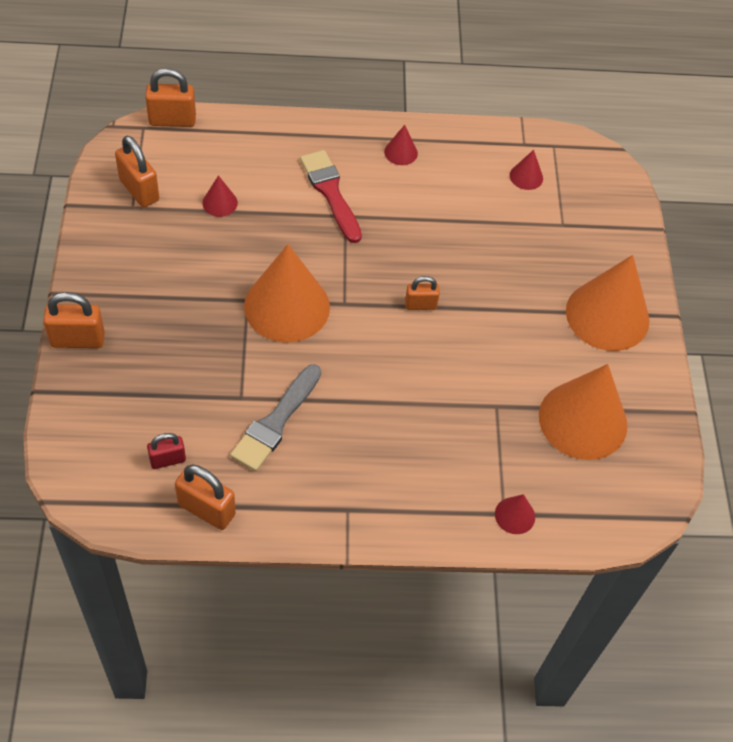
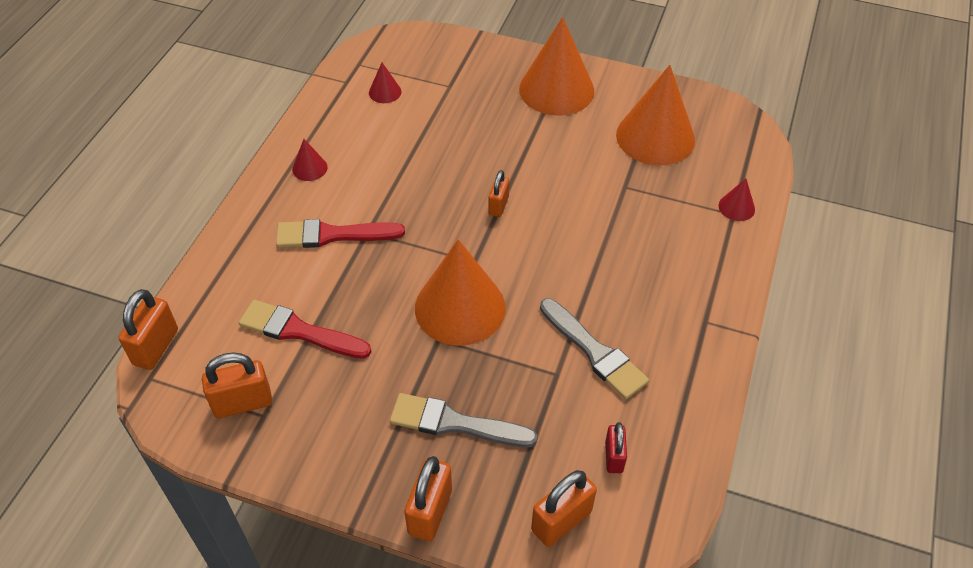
camera: 65 degrees left, 5 degrees down
orange padlock [175,464,236,530] -> orange padlock moved to [531,470,597,547]
red cone [202,175,238,217] -> red brush [239,300,372,359]
none -> grey brush [390,393,538,447]

